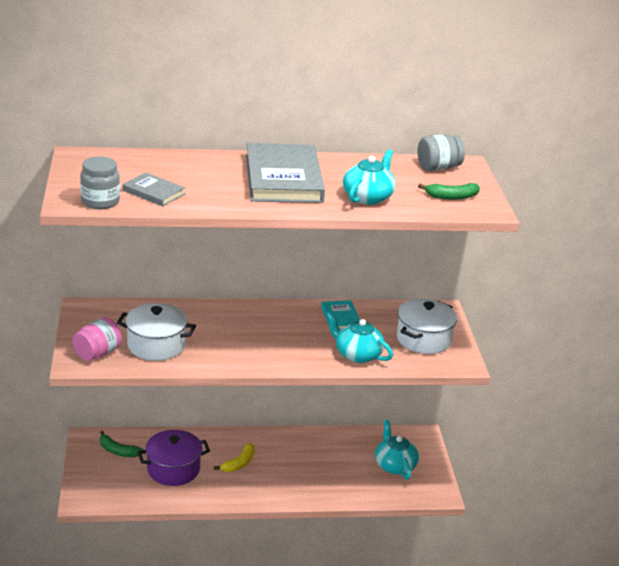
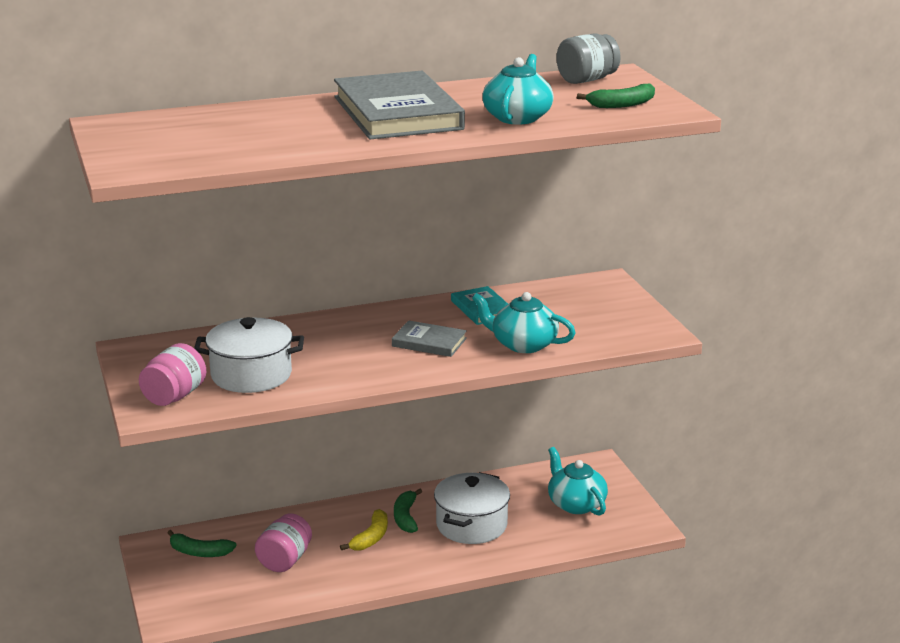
camera: 10 degrees left, 5 degrees down
grey jar [80,157,120,209] -> none
grey book [122,173,185,206] -> grey book moved to [392,320,467,357]
purple pot [137,430,210,486] -> pink jar [255,514,312,572]
white pot [397,299,457,354] -> white pot moved to [434,472,510,544]
none -> green banana [394,488,422,533]

